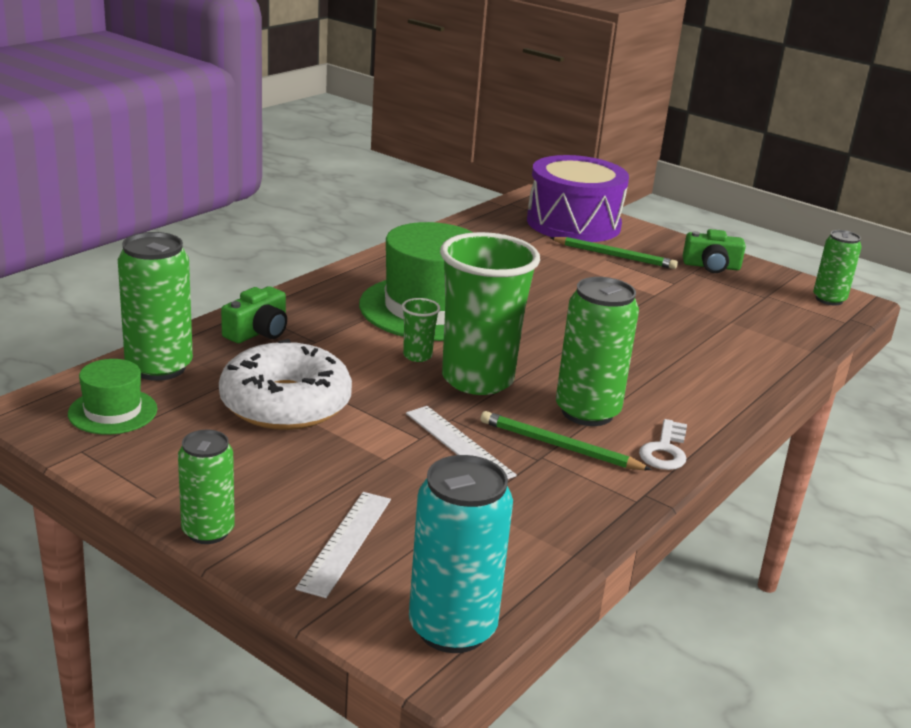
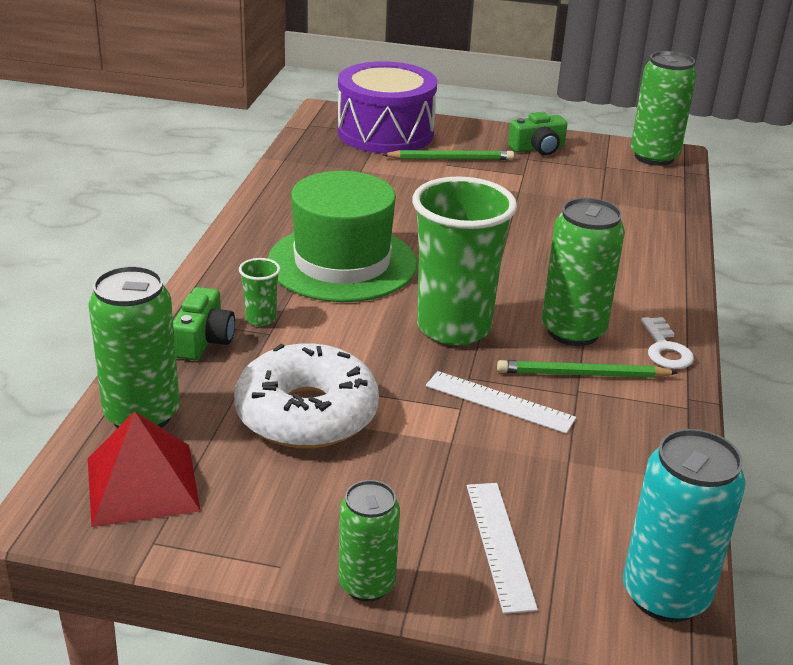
camera: 25 degrees left, 5 degrees up
green hat [68,359,157,434] -> red pyramid [88,411,200,527]
green cup [402,298,440,362] -> green cup moved to [239,258,280,326]
green can [813,230,861,306] -> green can [631,51,697,166], size x1.57

